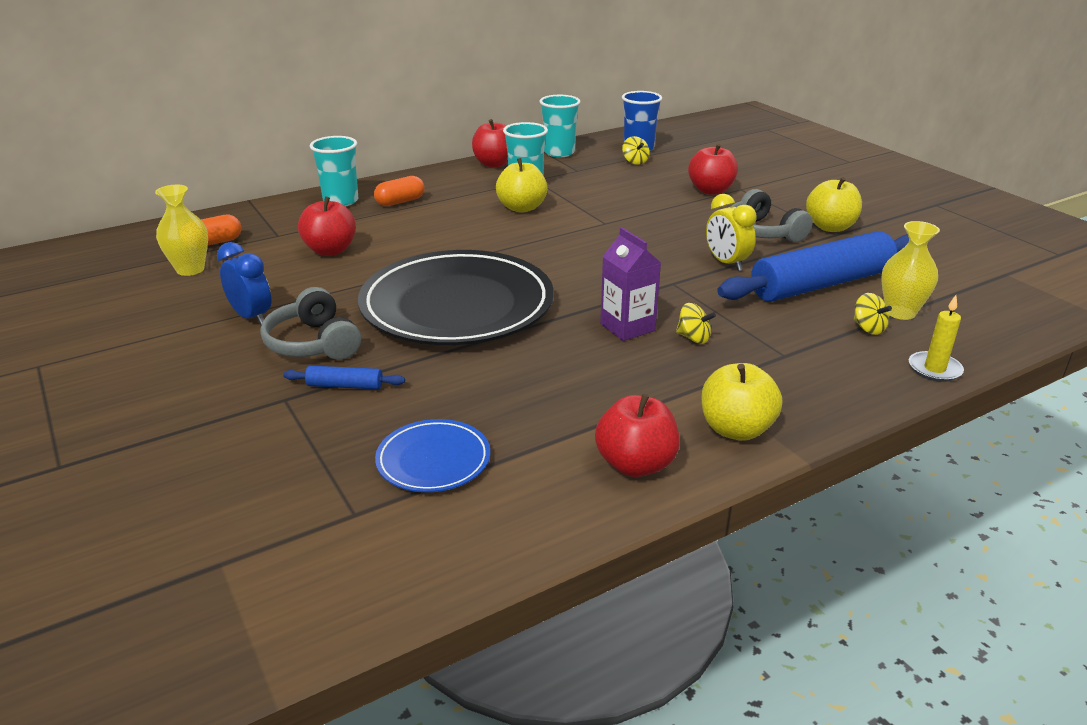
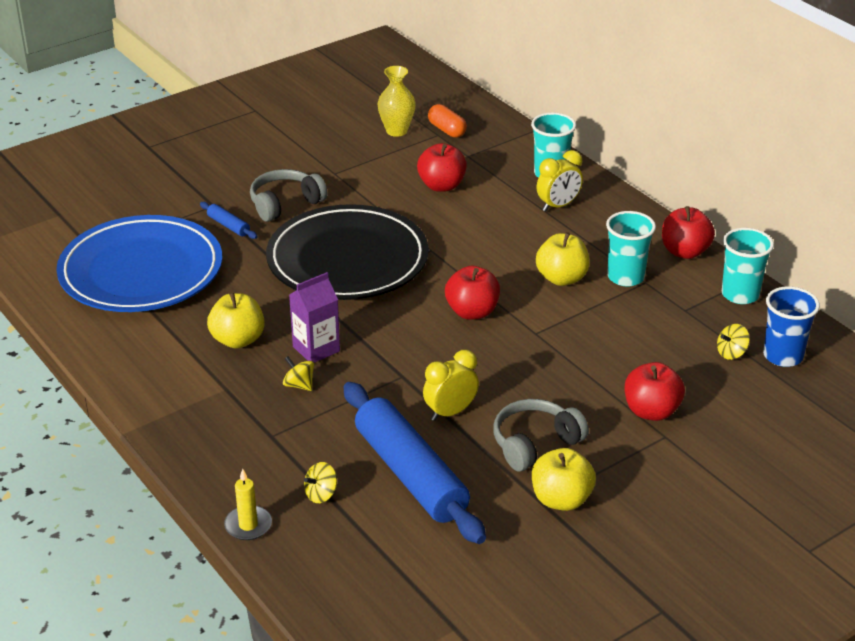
camera: 85 degrees right, 5 degrees up
blue clock [217,242,271,325] -> none
blue rolling pin [283,366,405,389] -> blue rolling pin turned 45 degrees counterclockwise [200,202,257,239]
orange capsule [374,176,425,206] -> yellow clock [536,150,583,212]
blue plate [375,419,490,492] -> blue plate [57,215,222,312], size x2.21
red apple [595,394,680,477] -> red apple moved to [445,266,500,320]
yellow spinning top [676,303,716,344] -> yellow spinning top turned 105 degrees clockwise [283,356,314,391]
yellow apple [702,363,782,441] -> yellow apple moved to [207,292,265,349]
yellow vase [881,221,940,320] -> none

